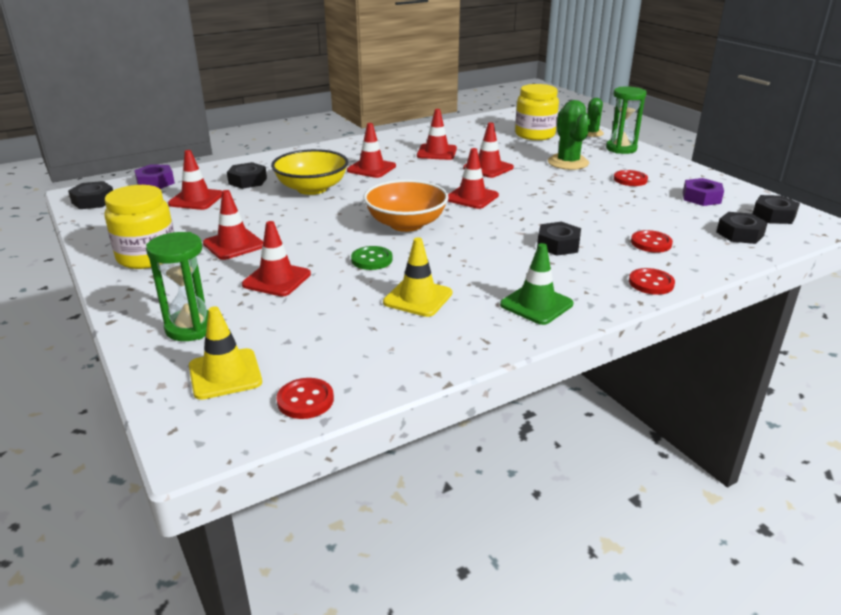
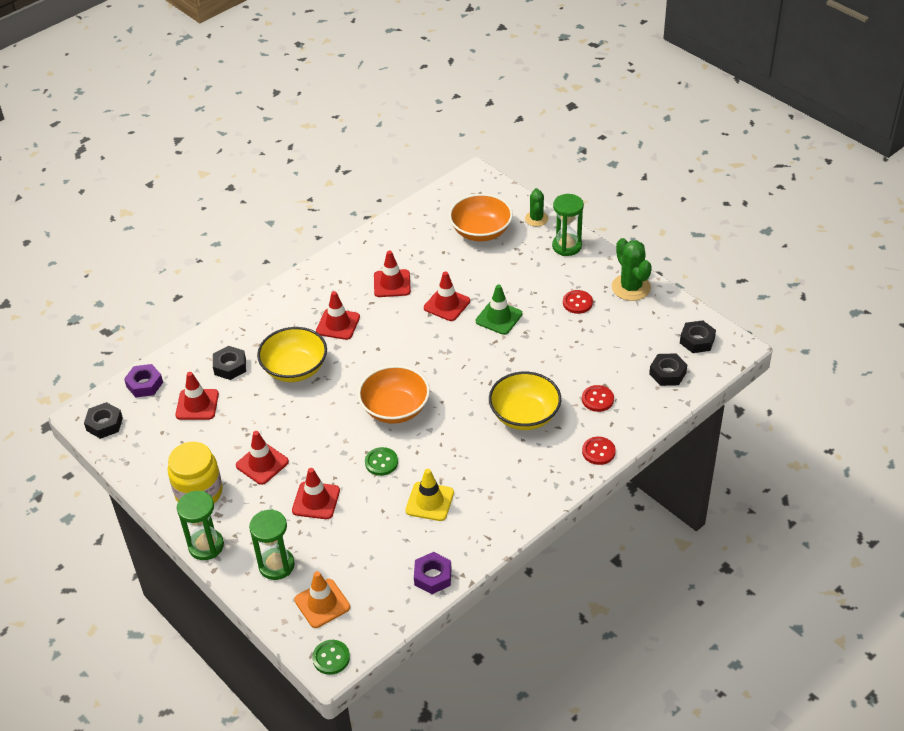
camera: 10 degrees left, 15 degrees up
yellow traffic cone [189,306,262,400] -> orange traffic cone [294,571,350,628]
red button [277,378,334,419] -> none
red traffic cone [448,148,499,209] -> none
green traffic cone [500,243,573,325] -> green traffic cone moved to [476,284,522,335]
yellow jar [515,84,559,140] -> orange bowl [449,194,513,241]
black nut [537,222,581,256] -> yellow bowl [489,372,561,430]
green cactus [548,100,590,170] -> green cactus moved to [611,238,652,301]
purple nut [683,178,724,206] -> purple nut moved to [414,552,452,594]
none -> green hourglass [177,491,224,560]
none -> green button [312,640,350,675]

